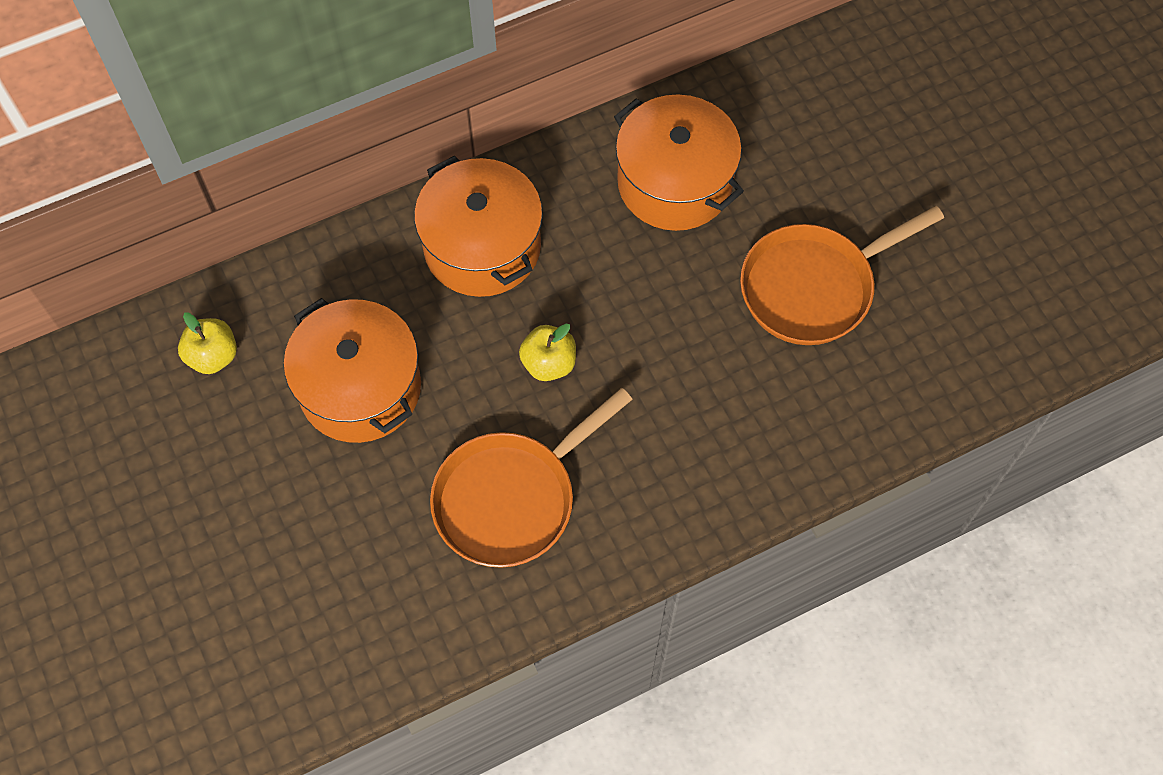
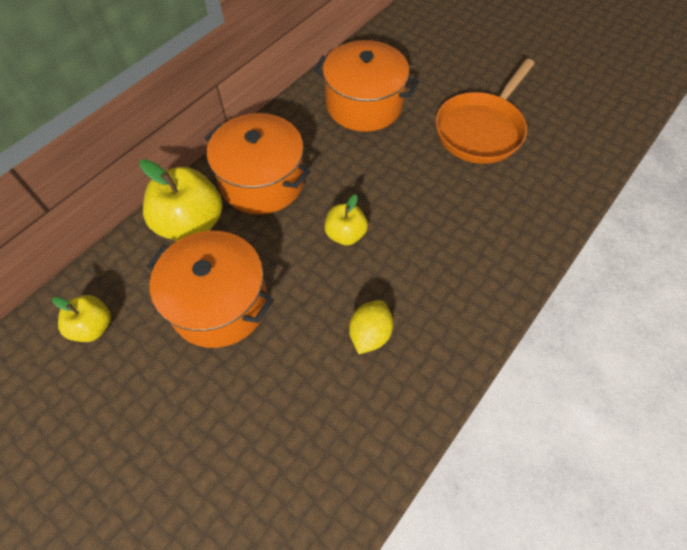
camera: 25 degrees left, 5 degrees down
orange pan [430,388,633,568] -> yellow lemon [349,300,393,354]
none -> yellow apple [140,159,223,241]

